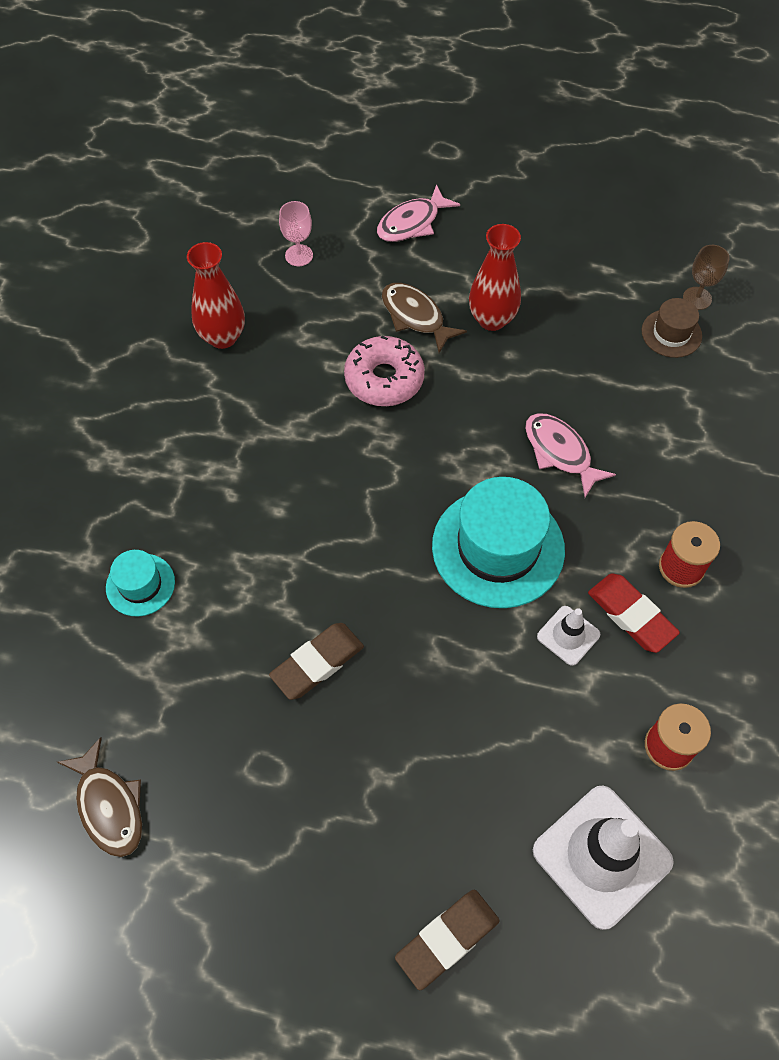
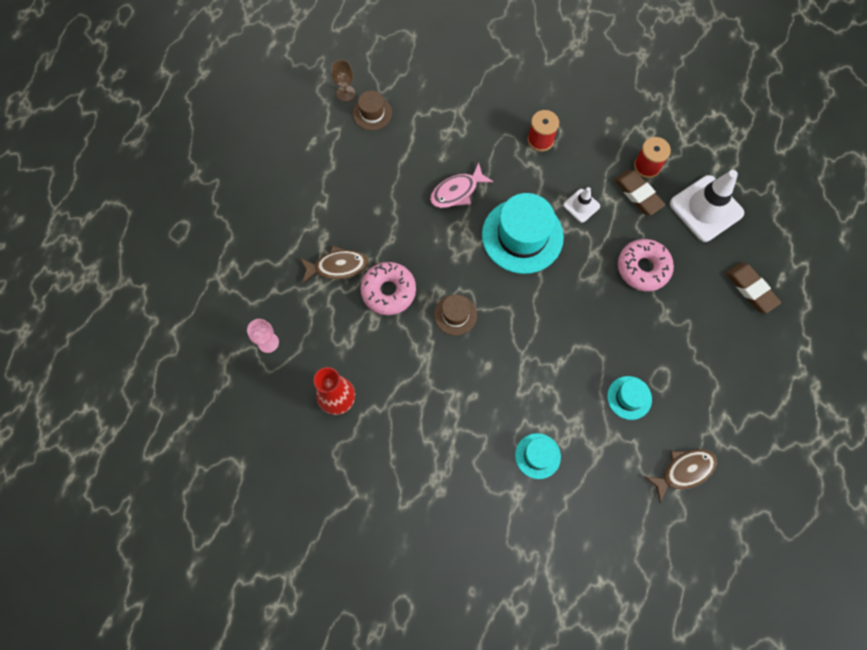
camera: 85 degrees left, 10 degrees up
brown eraser [269,623,364,700] -> brown eraser moved to [614,170,665,215]
pink fish [377,184,460,242] -> none
brown fish [382,283,467,353] -> brown fish turned 150 degrees counterclockwise [300,245,368,283]
red vase [469,224,521,331] -> none
red eraser [588,574,680,653] -> none
none -> brown hat [434,295,477,336]
none -> turquoise hat [607,376,652,420]
none -> pink donut [618,239,674,291]

